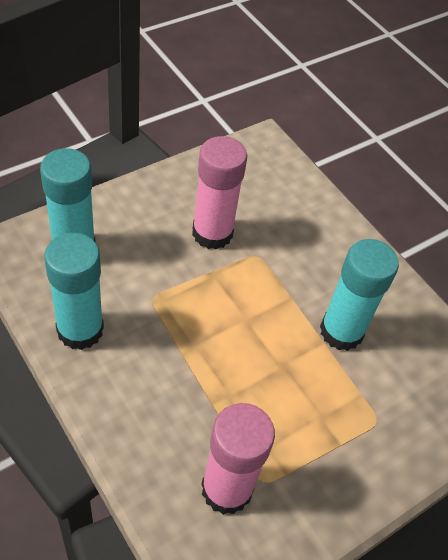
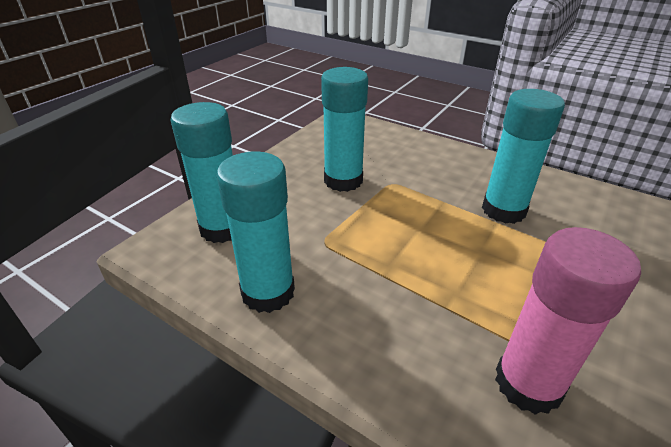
camera: 15 degrees left, 15 degrees down
pink glue stick [192,136,247,250] -> turquoise glue stick [321,67,368,192]

